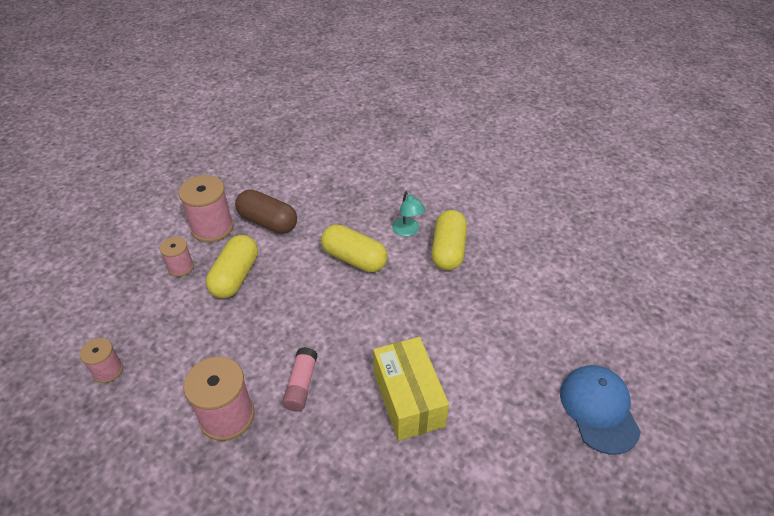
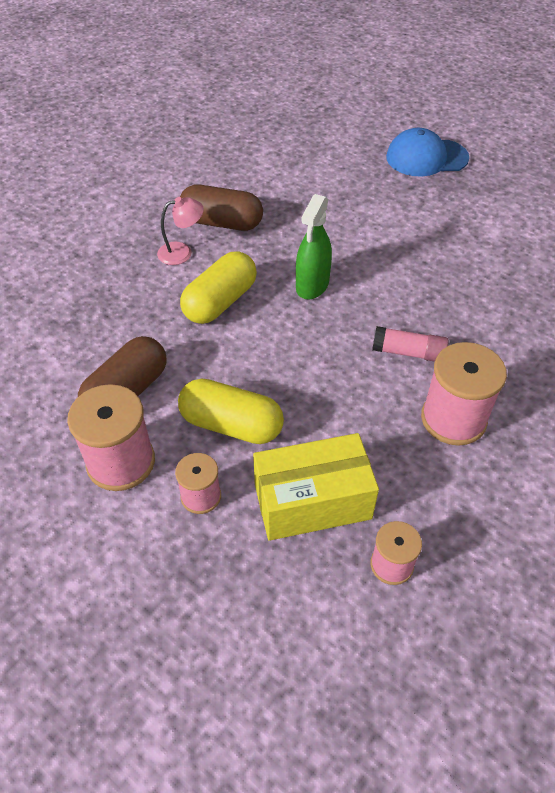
camera: 85 degrees left, 5 degrees up
yellow box [373,337,449,441] -> yellow box moved to [253,433,379,541]
turquoise lamp [392,191,426,237] -> pink lamp [157,197,204,265]
yellow capsule [432,210,467,271] -> brown capsule [180,185,263,231]
none -> green spray bottle [296,194,332,300]

